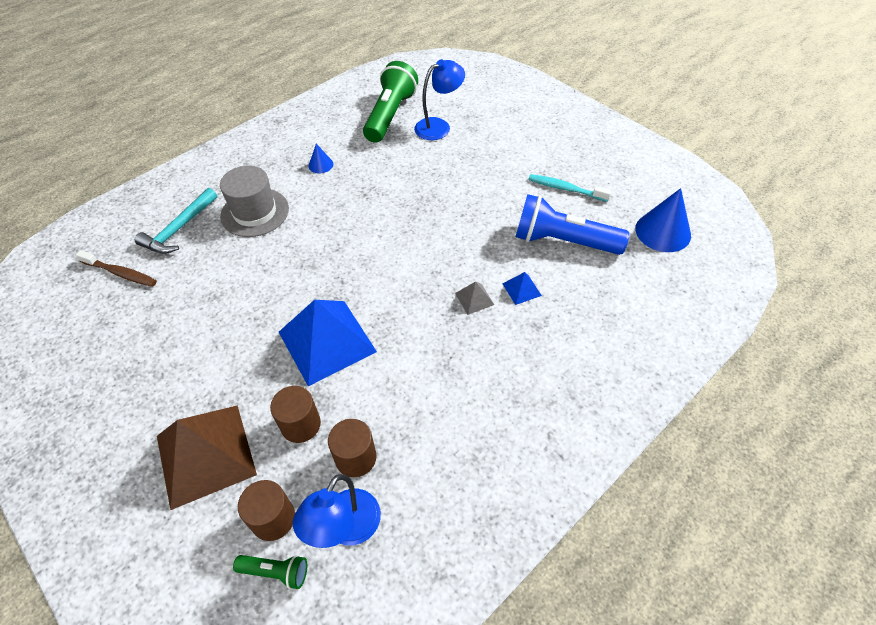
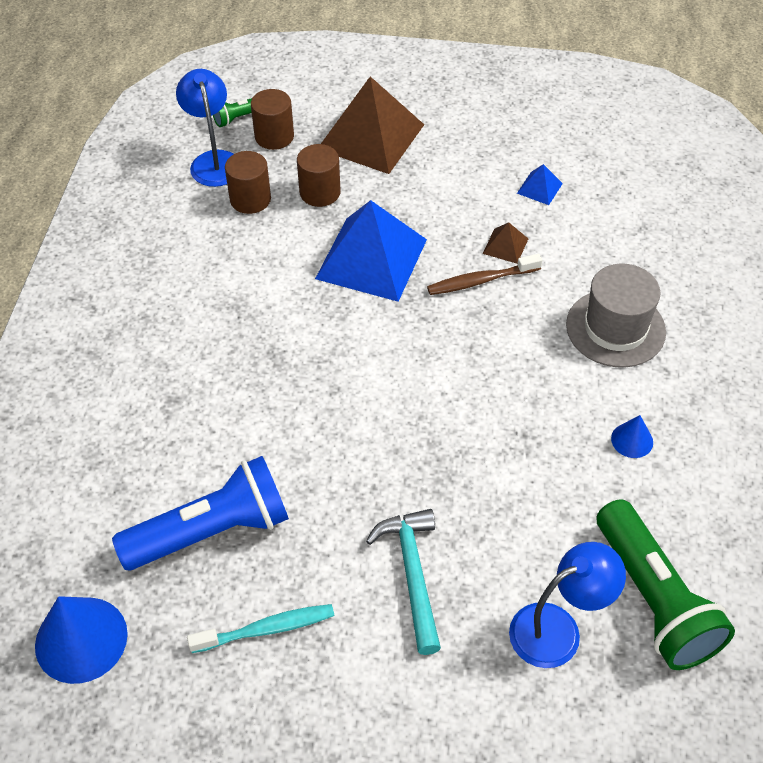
camera: 140 degrees right, 0 degrees up
brown toothbrush [76,250,157,287] -> brown toothbrush moved to [427,254,542,295]
turquoise hammer [135,188,217,254] -> turquoise hammer moved to [366,509,441,655]
blue lamp [414,59,465,140] -> blue lamp turned 135 degrees counterclockwise [509,542,626,668]
grey pyramid [455,281,494,315] -> none
blue pyramid [503,272,542,305] -> blue pyramid moved to [517,164,563,205]
none -> brown pyramid [483,222,528,264]

